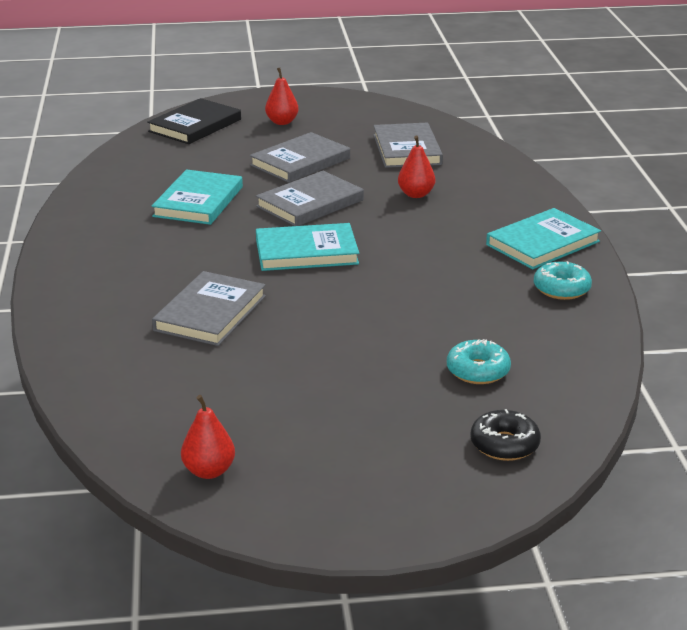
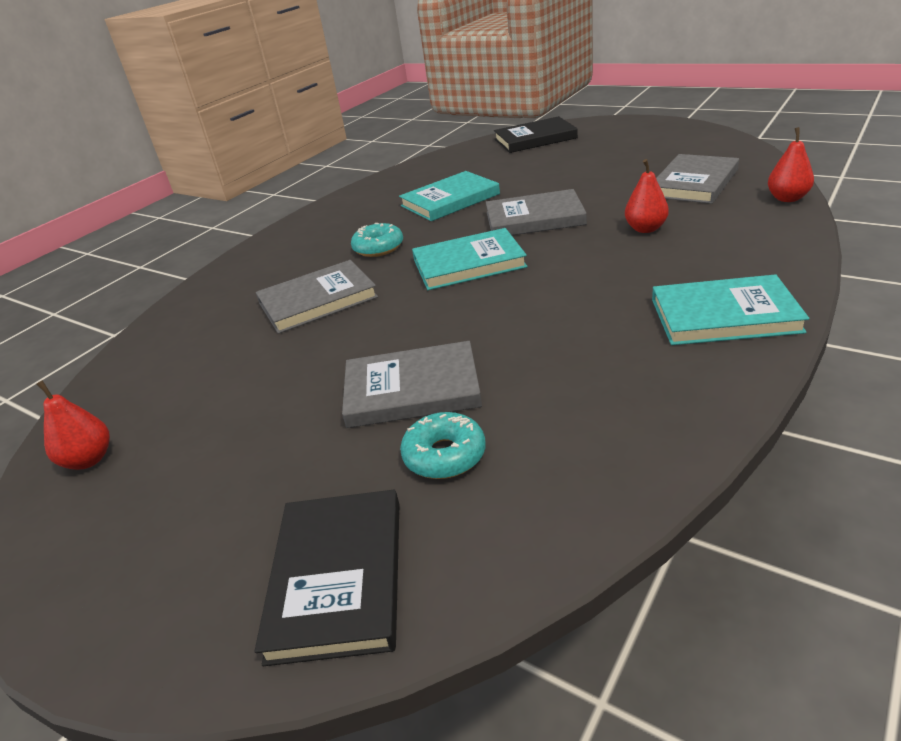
camera: 45 degrees right, 5 degrees up
grey book [250,132,350,183] -> grey book moved to [342,341,482,428]
turquoise book [256,223,359,271] -> turquoise book turned 45 degrees counterclockwise [412,228,527,290]
red pear [265,68,299,125] -> red pear moved to [768,127,814,202]
black donut [470,409,541,461] -> black book [255,490,399,666]
turquoise donut [534,261,592,300] -> turquoise donut moved to [351,223,403,257]

